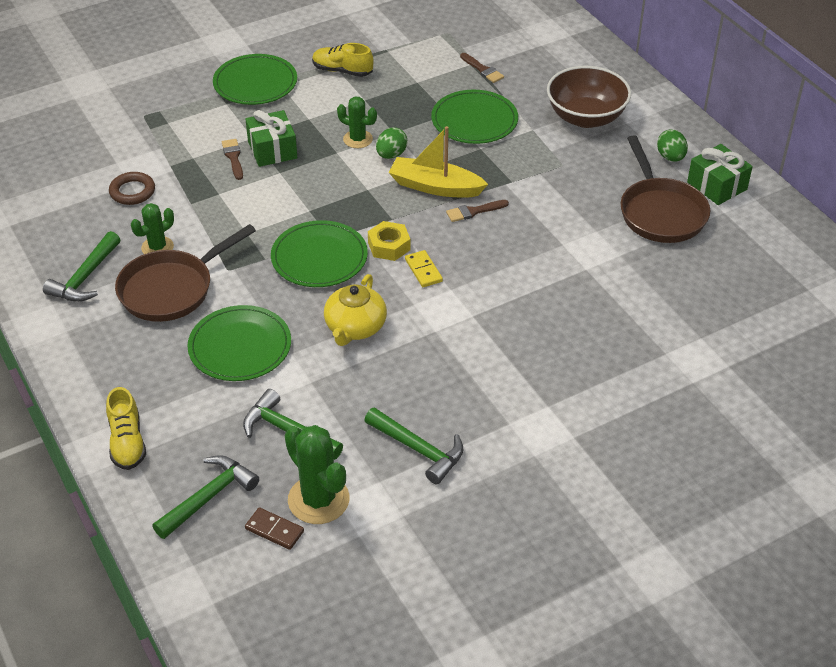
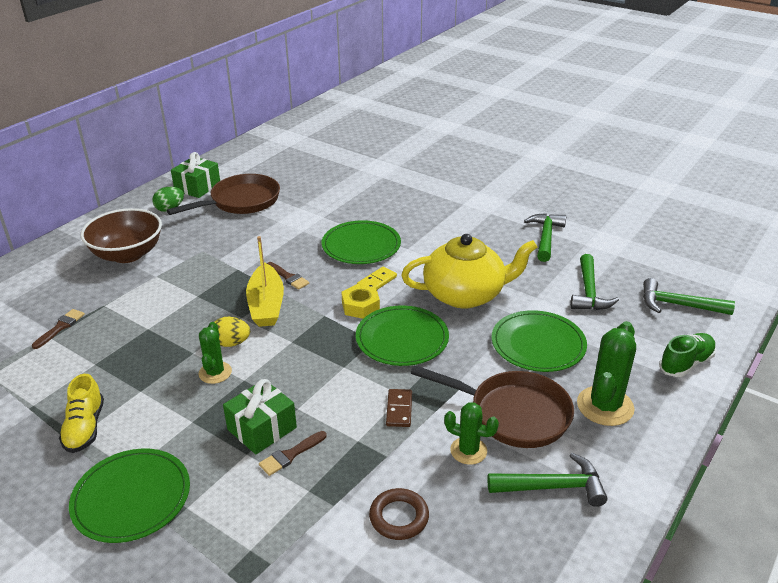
camera: 115 degrees left, 10 degrees down
yellow shoe [106,387,146,470] -> green shoe [659,333,716,377]
brown domino [245,508,304,550] -> brown domino moved to [386,389,412,427]
green cactus [285,425,350,524] -> green cactus moved to [577,321,636,426]
yellow teapot [324,274,387,346] -> yellow teapot [401,234,537,308], size x1.51
green egg [376,128,407,159] -> yellow egg [214,317,250,347]
green plate [431,90,518,144] -> green plate moved to [322,220,401,264]

